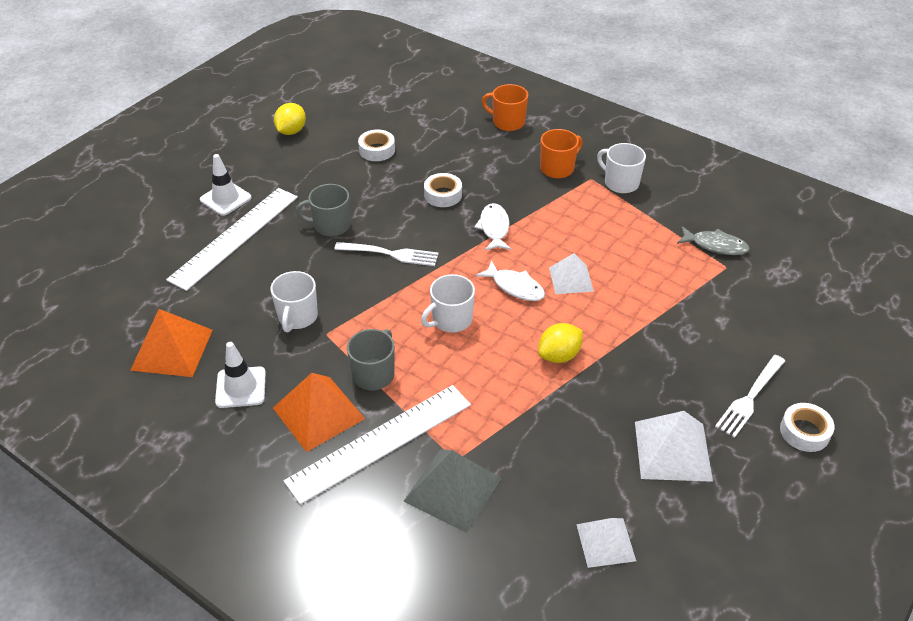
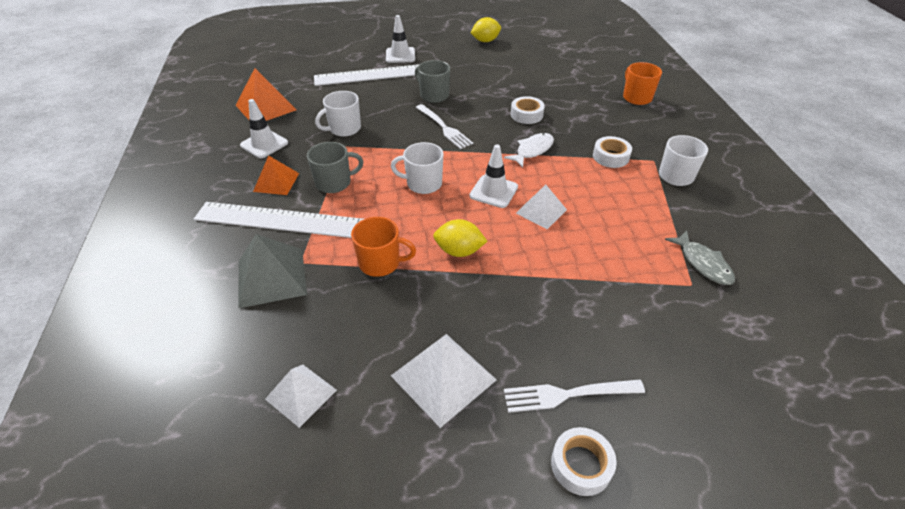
camera: 45 degrees right, 0 degrees up
orange pyramid [273,373,365,452] -> orange pyramid [253,155,299,195], size x0.65
white tape [358,129,395,161] -> white tape moved to [593,136,632,168]
white fish [476,260,545,301] -> white traffic cone [469,145,518,208]
orange mug [540,129,583,178] -> orange mug moved to [351,217,416,277]

